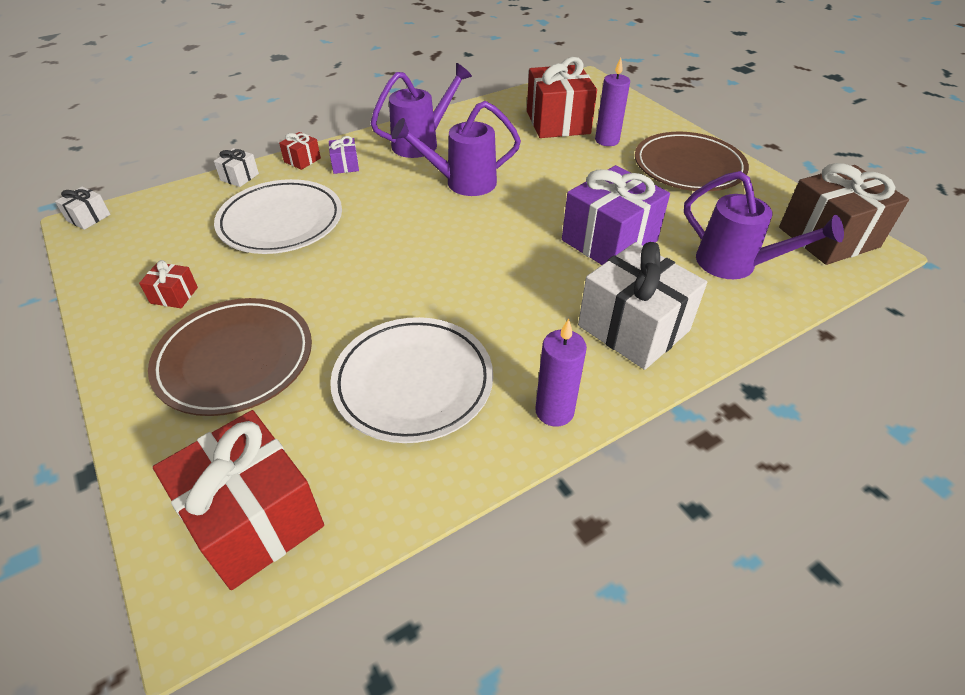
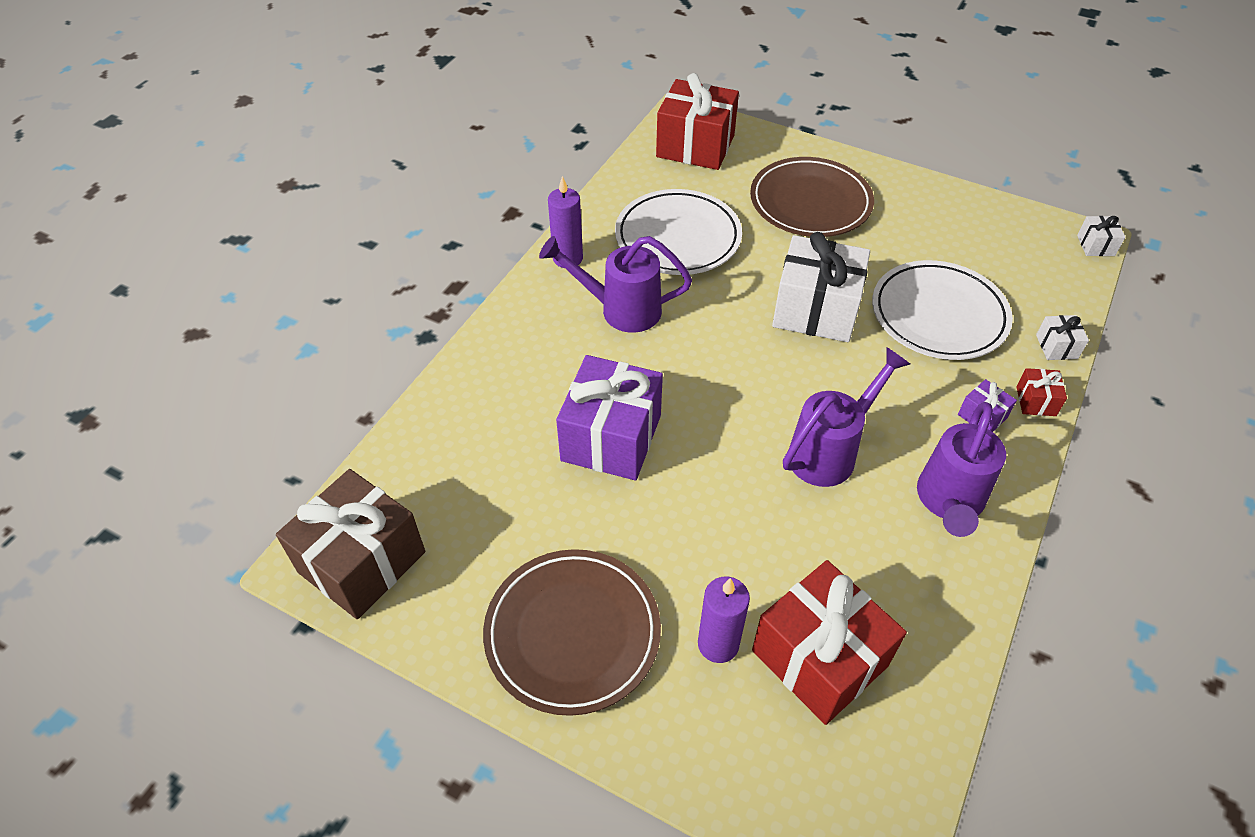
camera: 150 degrees right, 5 degrees up
red gift [139,260,198,308] -> none
white gift [578,242,707,370] -> white gift moved to [772,232,870,342]
purple watering can [684,171,844,279] -> purple watering can moved to [539,236,692,332]

